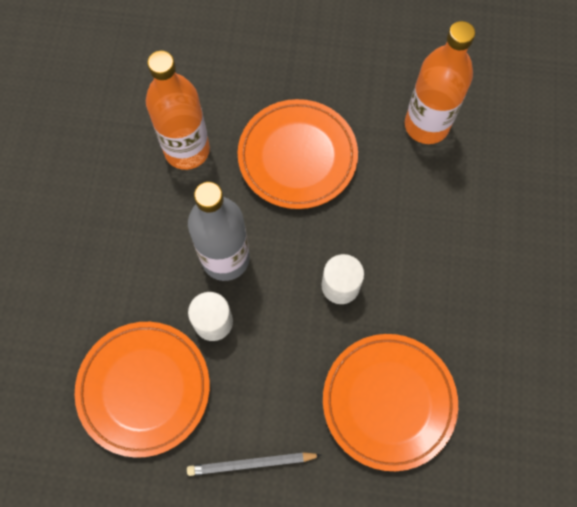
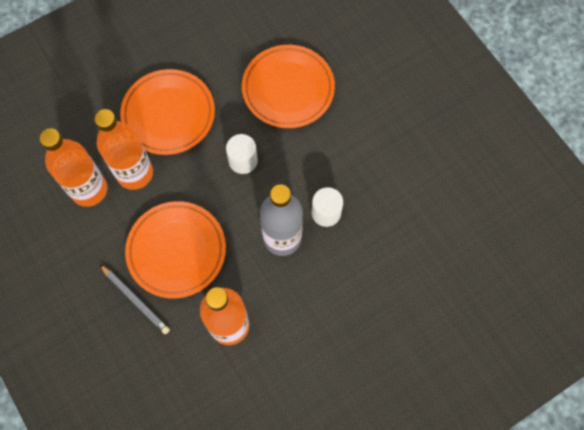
camera: 130 degrees left, 0 degrees up
orange plate [75,322,210,458] -> orange plate moved to [120,69,215,155]
grey pencil [187,452,322,476] -> grey pencil moved to [100,265,170,334]
none -> orange bottle [94,109,153,190]

